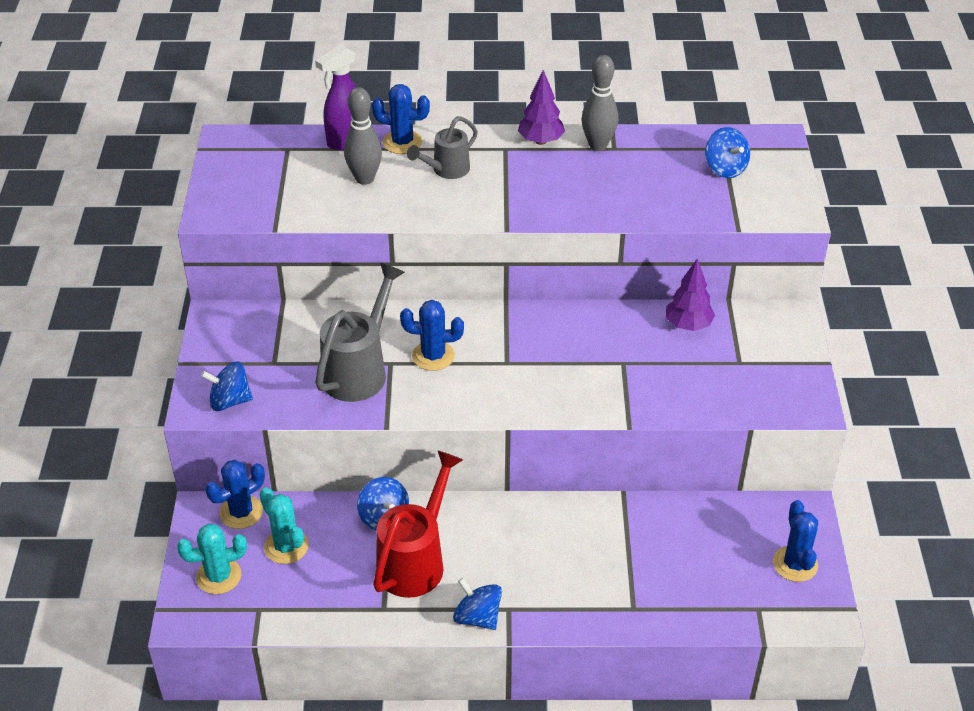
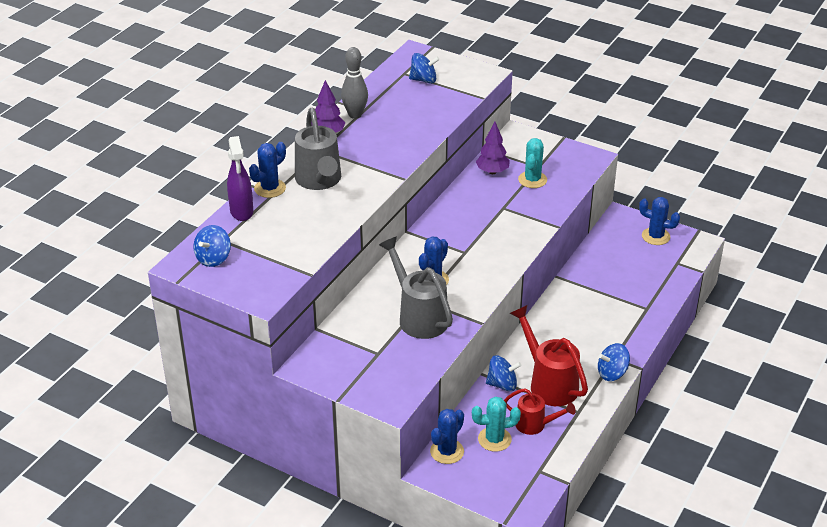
camera: 60 degrees left, 5 degrees down
turquoise cactus [177,524,247,594] -> turquoise cactus moved to [518,138,547,188]
blue spinning top [201,361,253,411] -> blue spinning top moved to [194,225,231,267]
blue cactus [205,460,265,529] -> blue cactus turned 45 degrees clockwise [430,409,464,464]
grey bowling pin [344,87,382,185] -> none
grey watering can [407,116,478,179] -> grey watering can [295,108,341,190], size x1.66
none -> red watering can [504,388,576,435]

